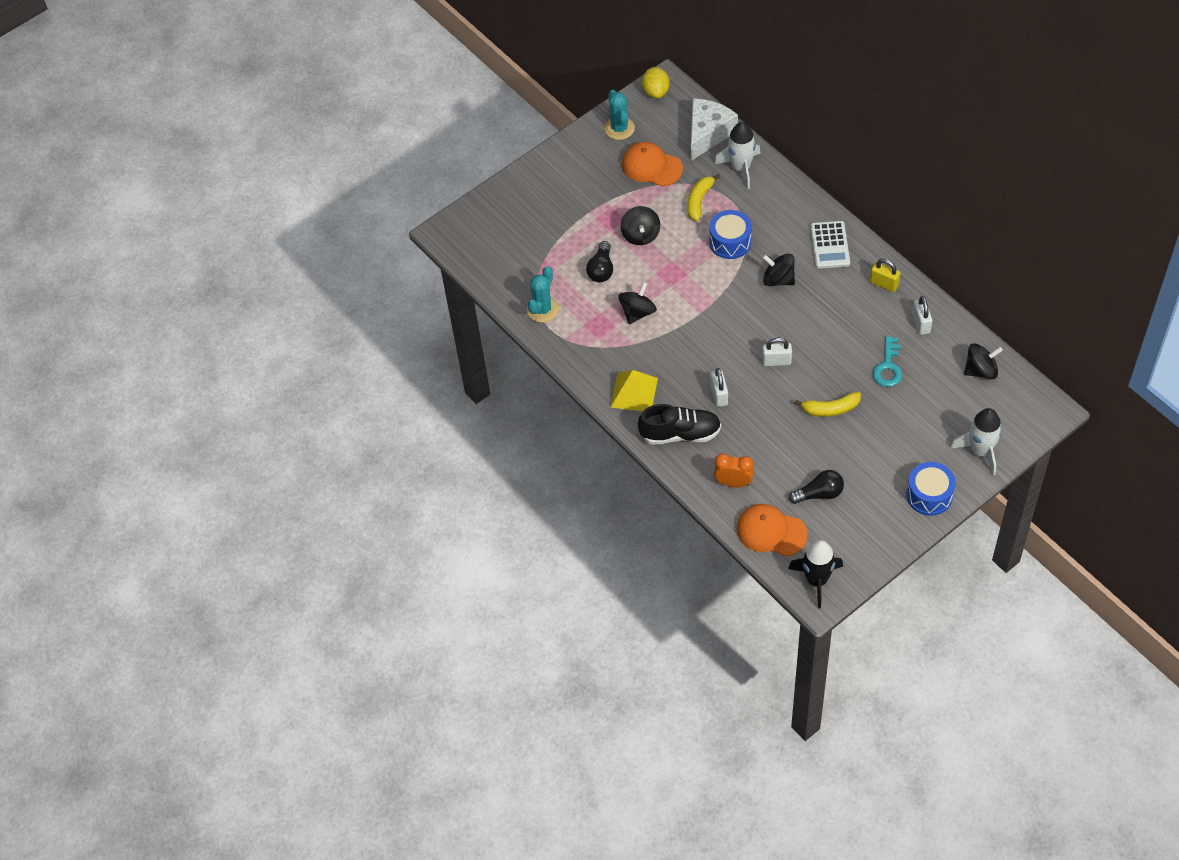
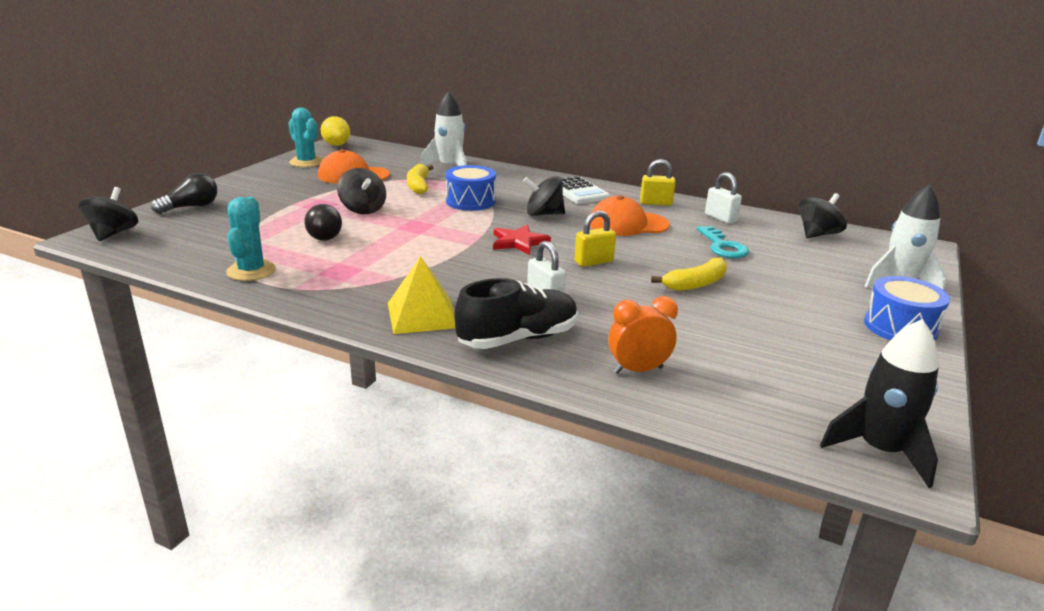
camera: 30 degrees left, 30 degrees down
black spinning top [618,282,657,324] -> black spinning top moved to [79,187,138,241]
white cheese [691,98,738,161] -> none
orange cap [737,504,808,556] -> orange cap moved to [590,195,670,236]
white padlock [762,338,792,366] -> yellow padlock [575,211,616,267]
black light bulb [789,470,844,504] -> black light bulb moved to [151,173,218,214]
none -> red star [493,225,551,255]

